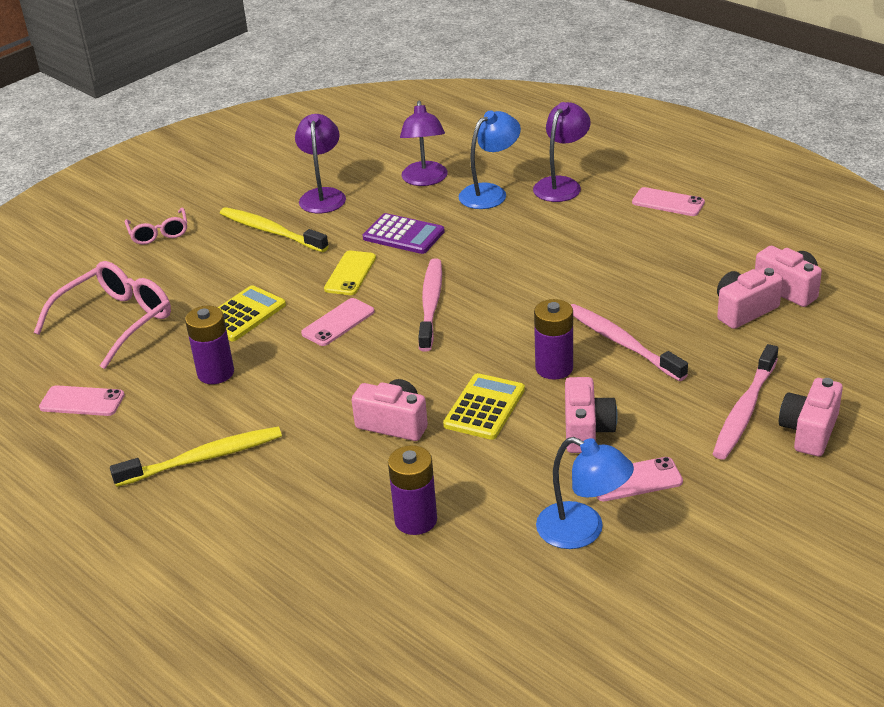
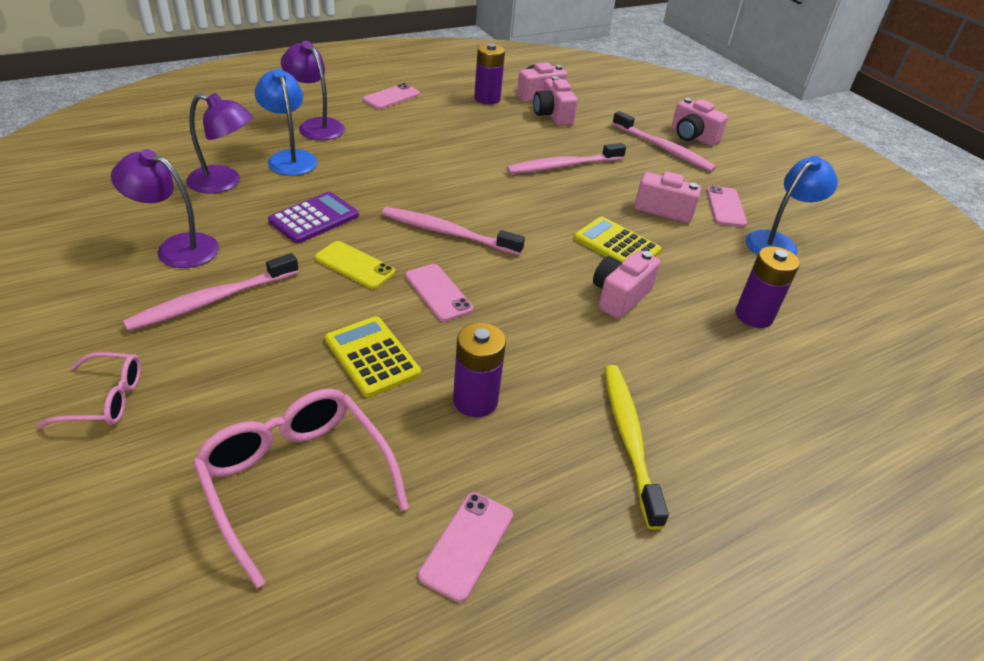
camera: 80 degrees left, 5 degrees up
yellow toothbrush [220,207,329,252] -> pink toothbrush [123,253,299,331]
purple battery [534,299,573,380] -> purple battery moved to [474,43,505,105]

